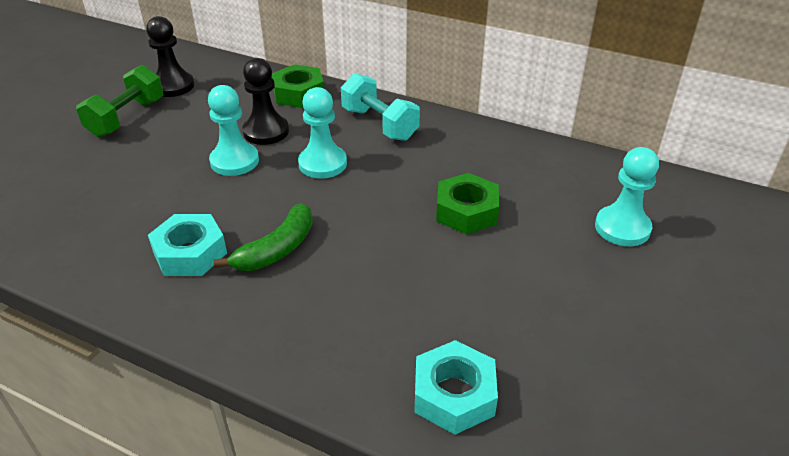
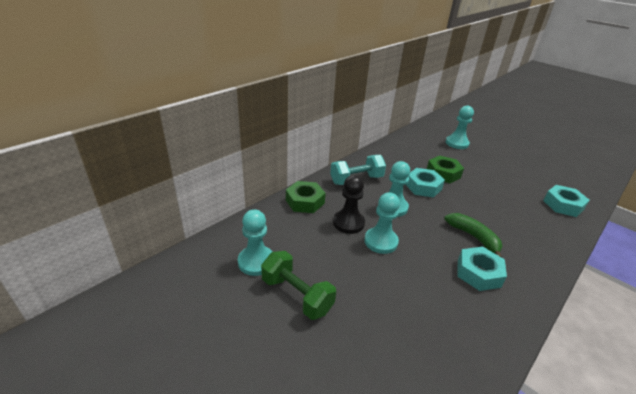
camera: 75 degrees left, 5 degrees down
black pawn [146,16,194,97] -> turquoise pawn [238,209,273,276]
none -> turquoise nut [405,168,445,198]

